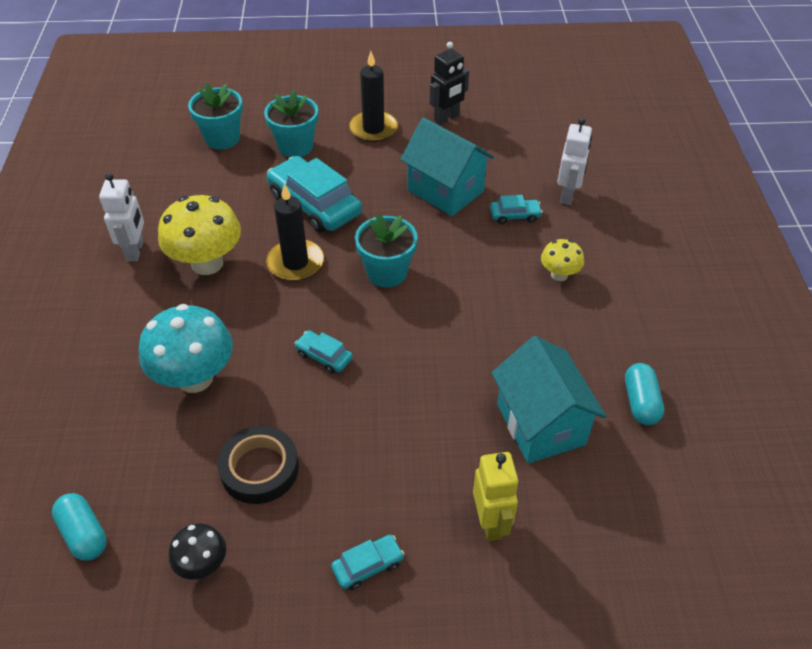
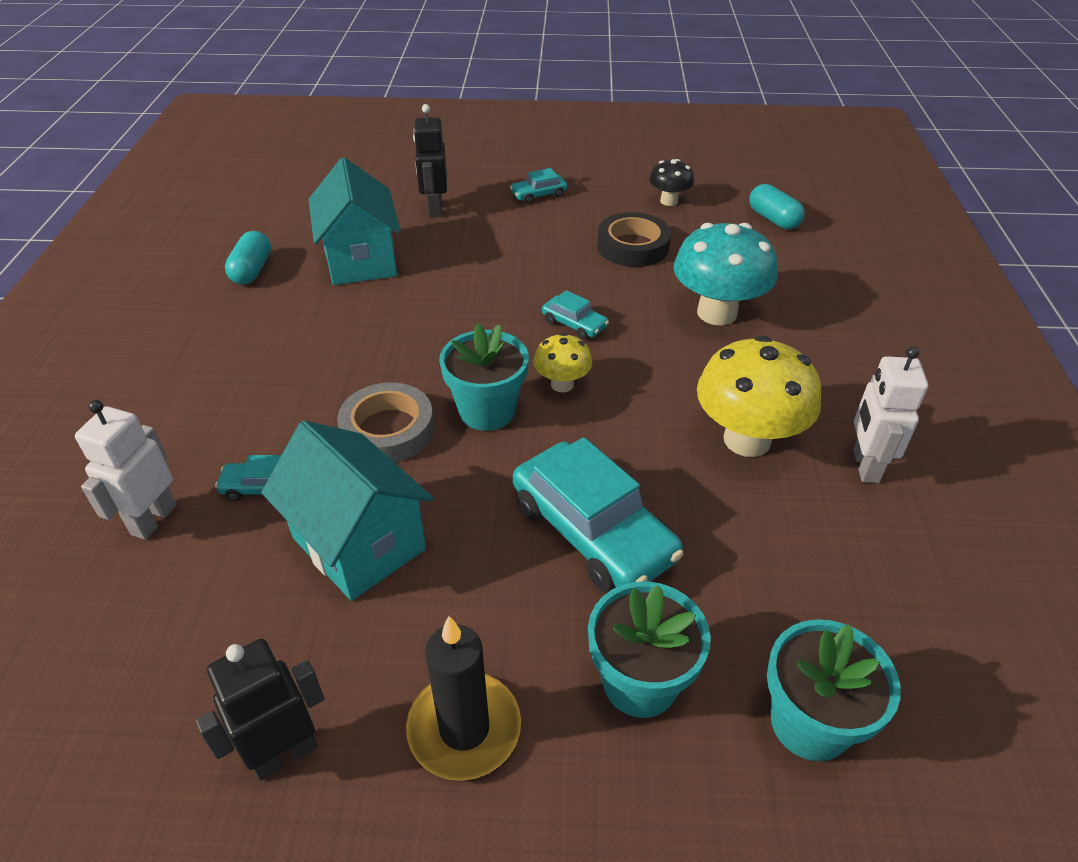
camera: 175 degrees left, 5 degrees down
black candle [266,183,324,281] -> none
yellow robot [473,452,519,541] -> black robot [413,104,447,218]
yellow mushroom [541,239,584,281] -> yellow mushroom moved to [534,333,592,392]
none -> grey tape [337,382,434,463]

